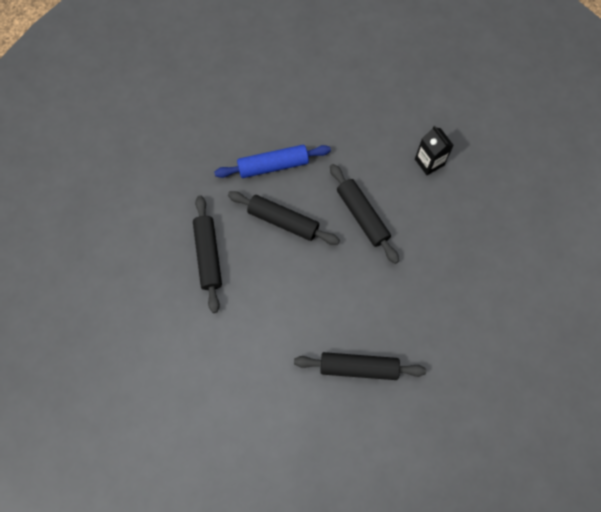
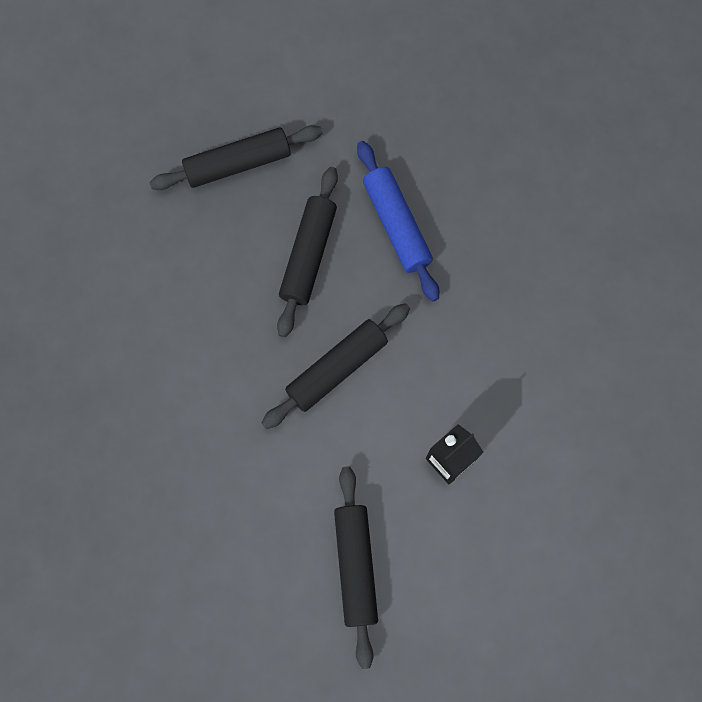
camera: 80 degrees right, 5 degrees up
black rolling pin [294,352,426,380] -> black rolling pin moved to [334,466,378,669]

